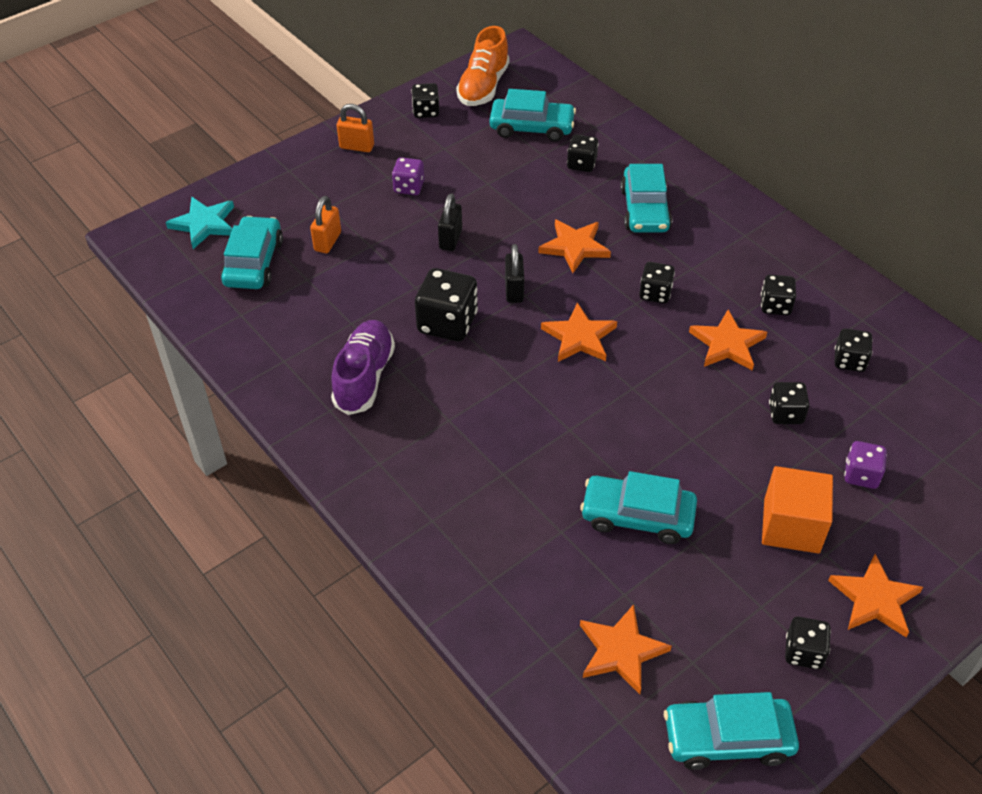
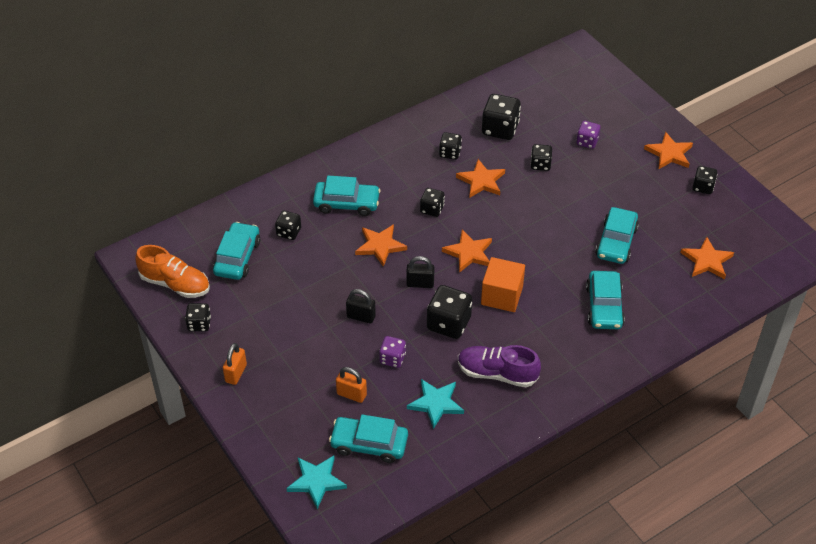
camera: 85 degrees left, 0 degrees up
purple dice [392,157,424,195] -> purple dice moved to [379,336,406,368]
turquoise car [664,692,799,770] -> turquoise car moved to [586,271,625,329]
orange cube [762,466,833,553] -> orange cube moved to [481,257,525,312]
black dice [835,328,873,372] -> black dice [482,94,521,140], size x1.69
none -> turquoise star [407,379,464,429]

